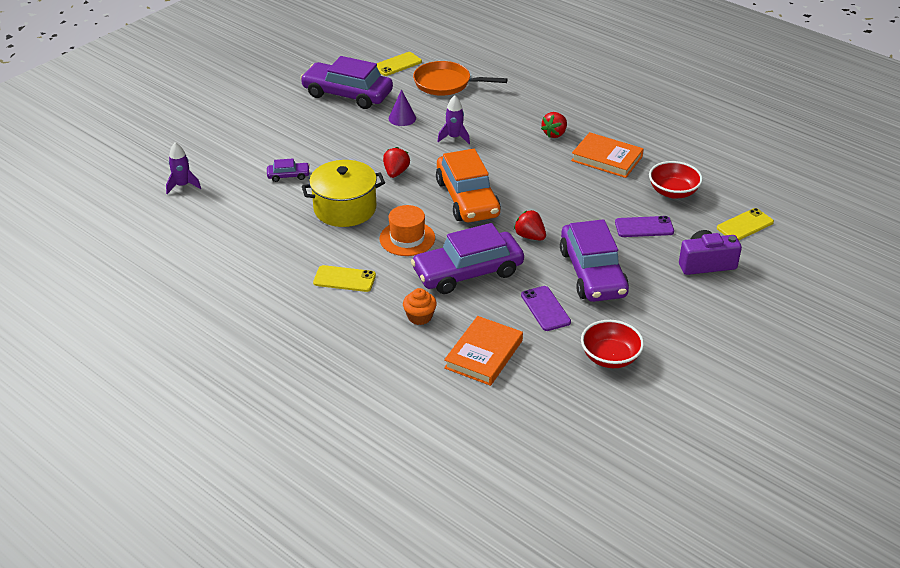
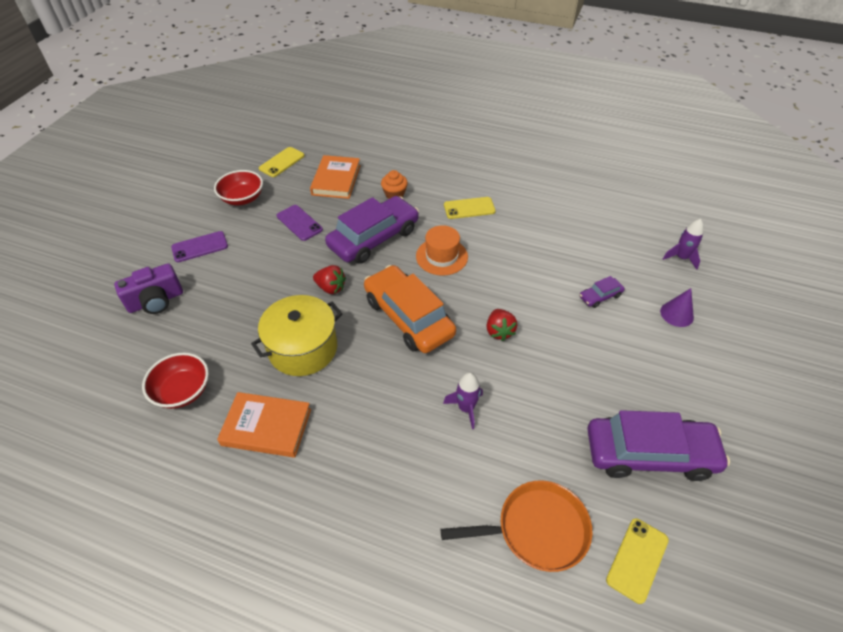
camera: 160 degrees right, 10 degrees up
yellow pot [302,160,385,227] -> yellow pot moved to [251,295,342,376]
purple cone [389,89,416,126] -> purple cone moved to [660,288,694,327]
red strawberry [541,112,567,138] -> none
purple car [560,219,629,302] -> none
purple phone [615,216,674,237] -> purple phone moved to [171,231,228,262]
yellow phone [717,208,774,240] -> yellow phone moved to [259,147,305,177]

